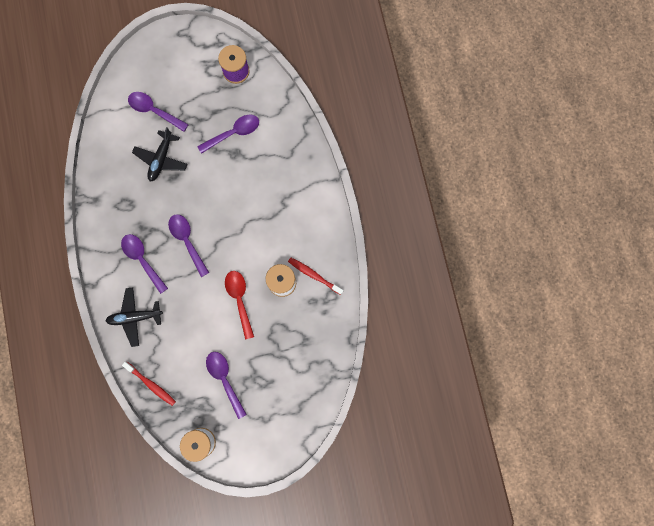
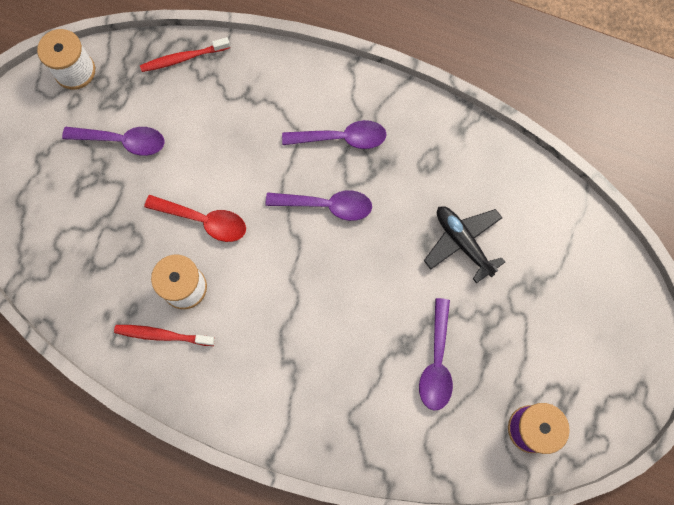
camera: 125 degrees right, 5 degrees down
black plane [106,287,163,347] -> none
purple spoon [128,92,189,132] -> none
red toothbrush [288,258,344,295] -> red toothbrush turned 150 degrees counterclockwise [114,325,215,346]

